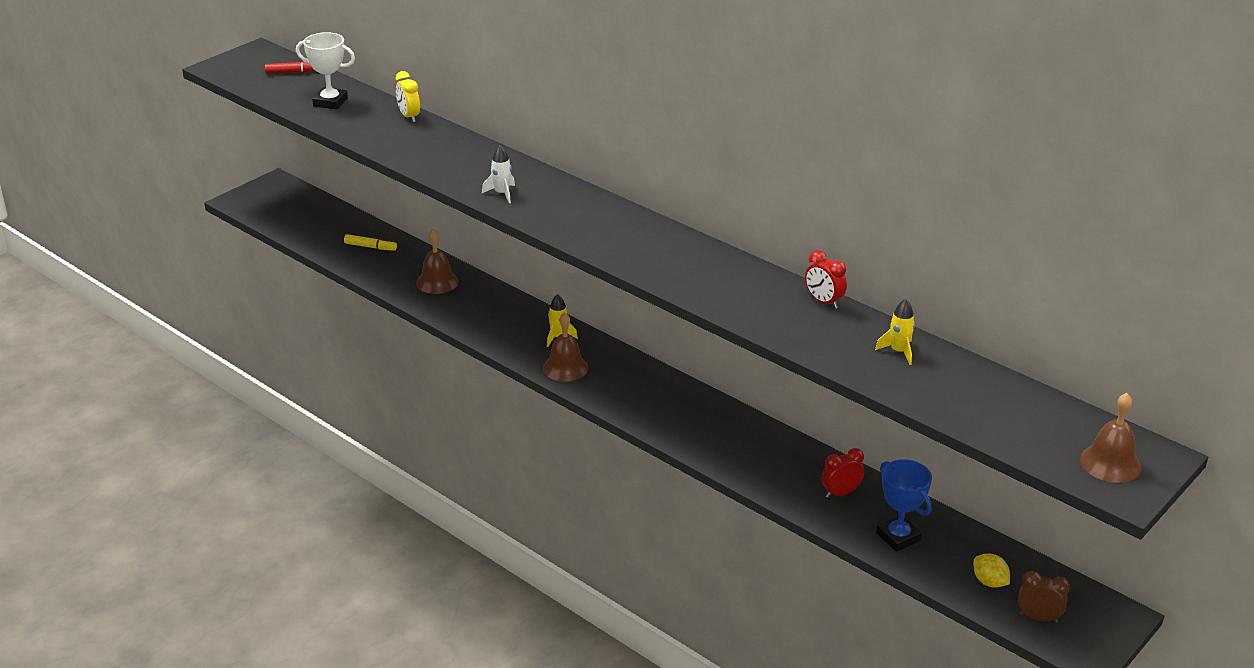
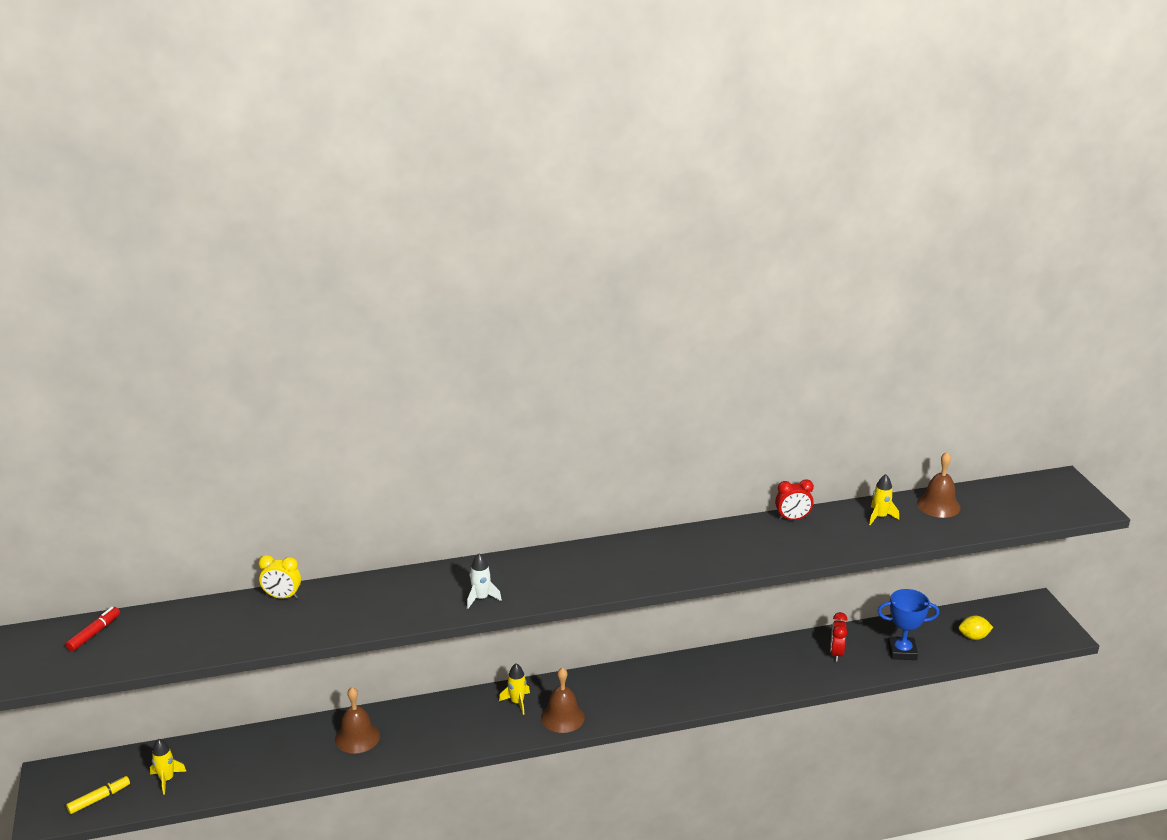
camera: 55 degrees left, 5 degrees down
white trophy [296,32,355,110] -> none
yellow marker [344,234,397,251] -> yellow marker moved to [66,776,130,814]
brown clock [1018,571,1070,623] -> none
brown bell [1080,393,1141,483] -> brown bell moved to [917,452,961,518]
none -> yellow rocket [150,739,187,795]

